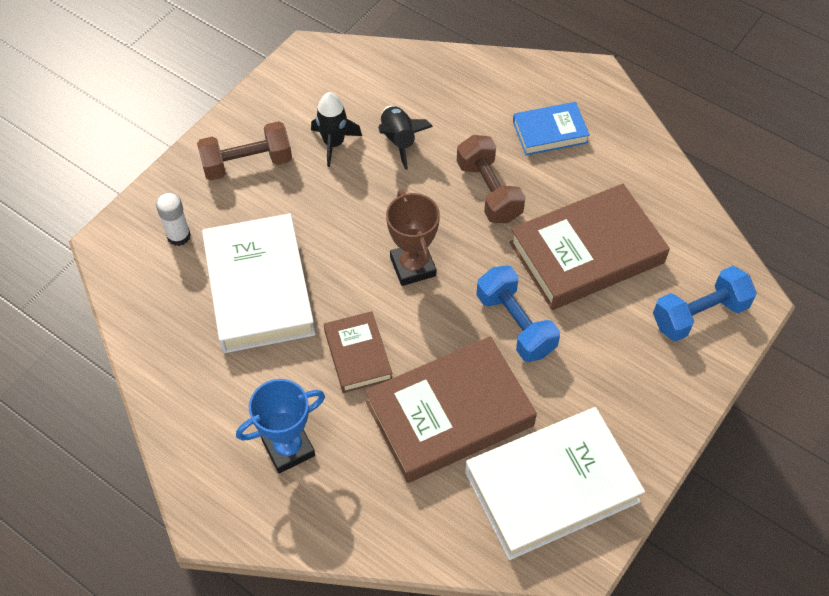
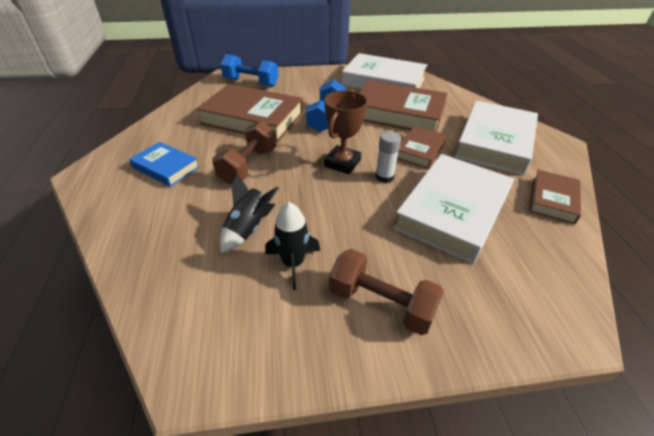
camera: 135 degrees left, 15 degrees down
white glue stick [156,192,191,246] -> white glue stick moved to [375,131,401,183]
blue trophy [236,379,325,473] -> white book [454,100,538,175]
none -> brown book [529,170,581,224]

